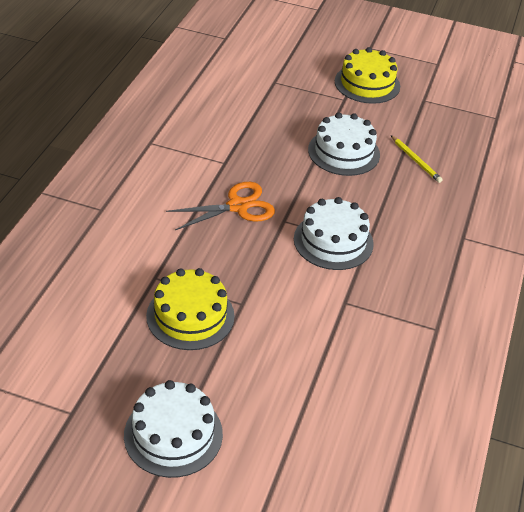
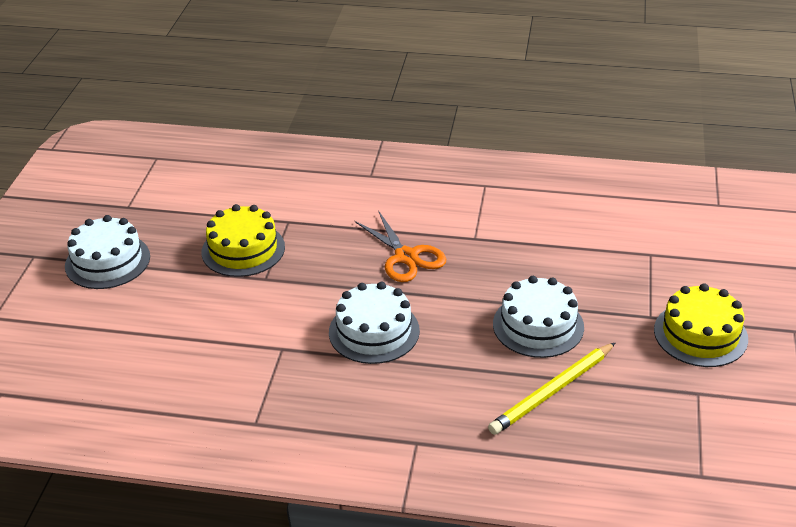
camera: 85 degrees right, 5 degrees down
yellow pencil [391,135,443,183] -> yellow pencil [488,342,616,435], size x1.66

